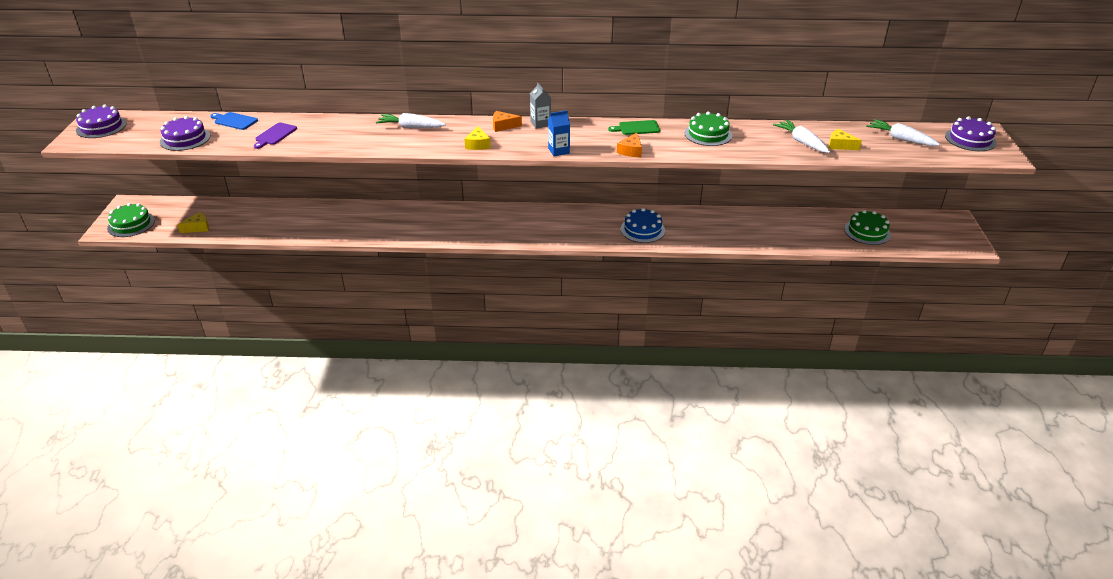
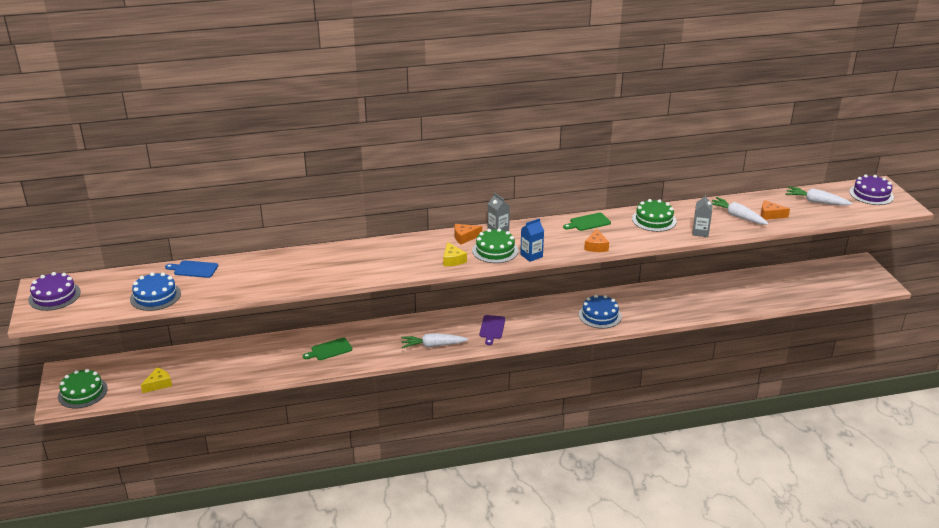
camera: 15 degrees left, 5 degrees down
purple cake [160,116,210,151] -> blue cake [130,272,181,311]
purple cutting board [254,123,297,149] -> purple cutting board moved to [479,315,505,345]
white carrot [376,113,446,128] -> white carrot moved to [401,333,468,348]
yellow cheese [829,129,862,150] -> orange cheese [761,200,790,220]
green cake [844,210,891,245] -> green cake moved to [472,228,518,263]
none -> green cutting board [303,338,352,360]
none -> grey carton [692,194,713,237]

